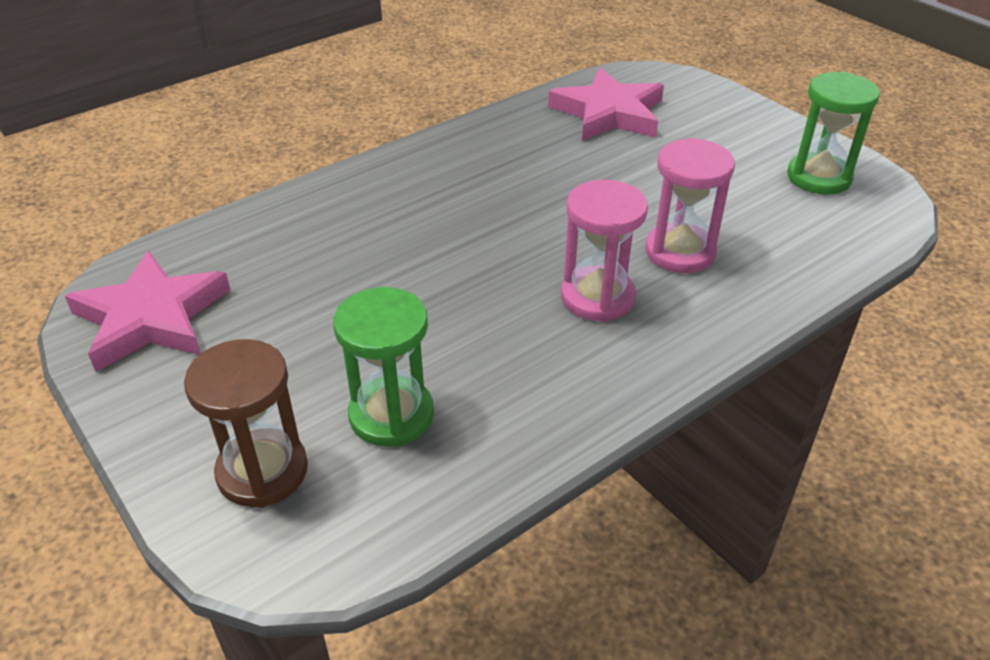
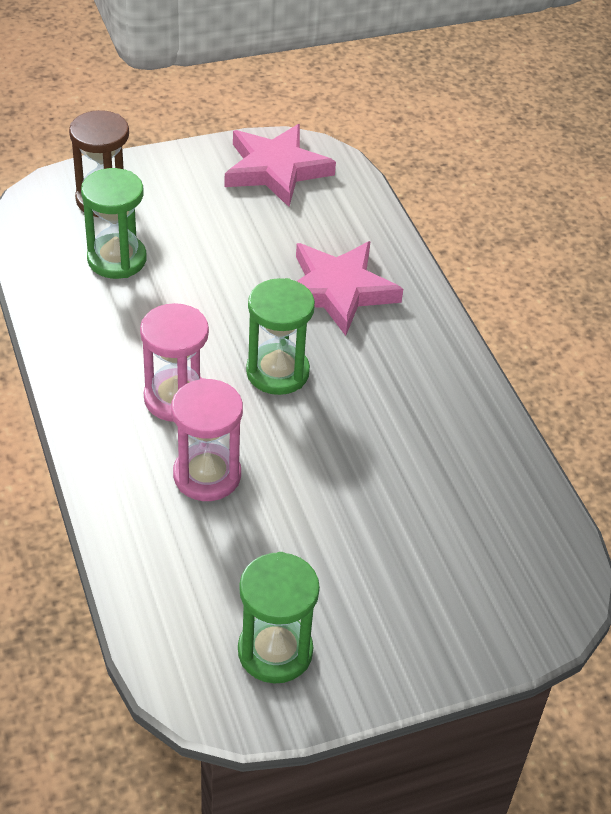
camera: 105 degrees right, 5 degrees up
pink star [548,68,664,141] -> pink star moved to [296,241,403,336]
none -> green hourglass [246,278,315,395]

